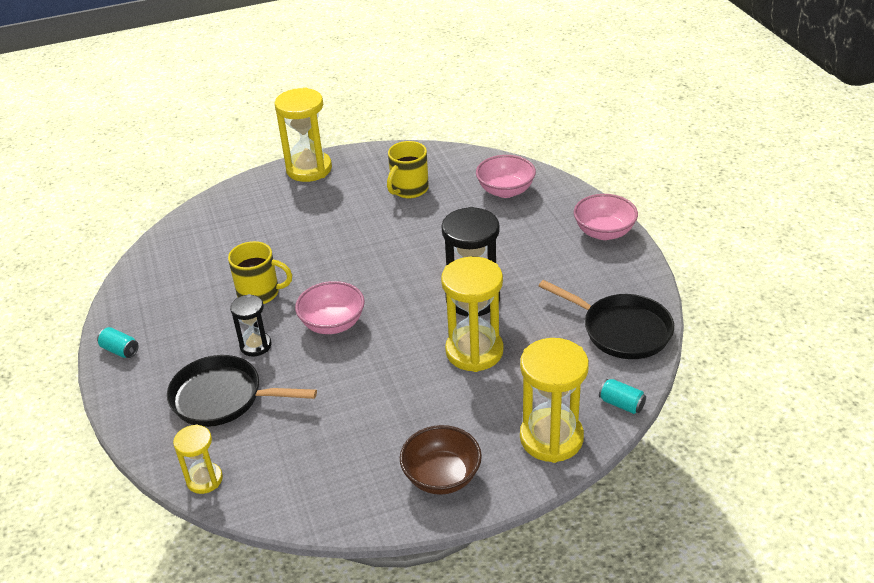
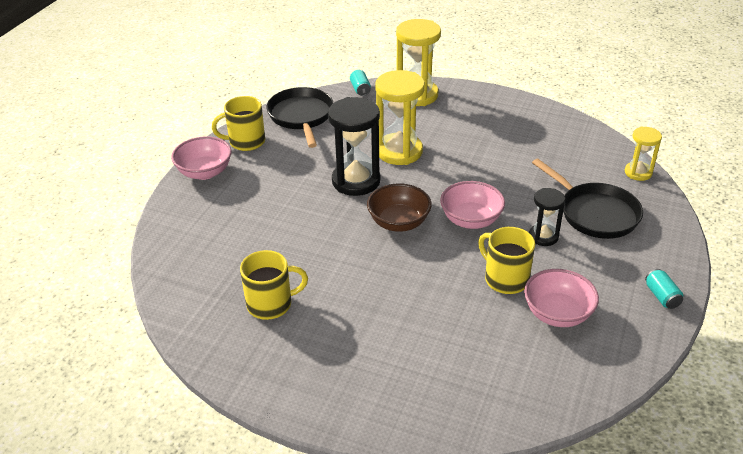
camera: 140 degrees left, 0 degrees up
yellow hourglass [275,88,332,182] -> none
brown bowl [400,425,482,495] -> brown bowl moved to [367,183,432,232]
pink bowl [476,155,536,198] -> pink bowl moved to [524,269,599,327]
none -> yellow mug [212,96,265,151]

